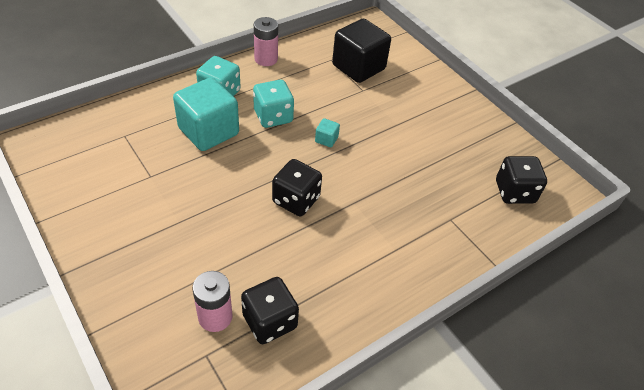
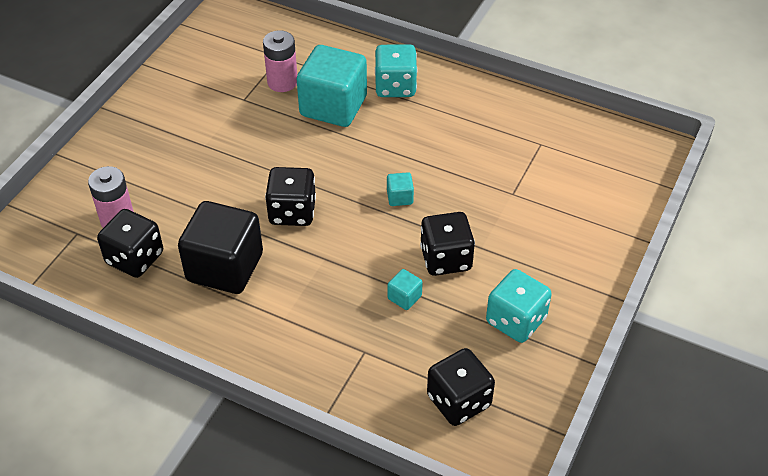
camera: 65 degrees right, 0 degrees up
turquoise dice [253,80,294,128] -> turquoise dice moved to [486,269,552,343]
pink battery [254,17,278,66] -> pink battery moved to [263,30,297,92]
black cube [332,19,391,83] -> black cube moved to [178,201,263,294]
none -> turquoise cube [388,269,423,310]
none -> black dice [420,212,475,276]

